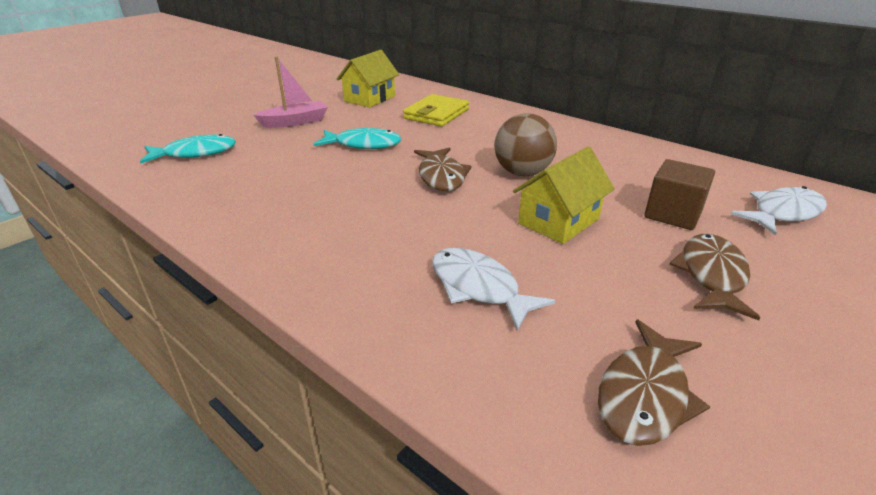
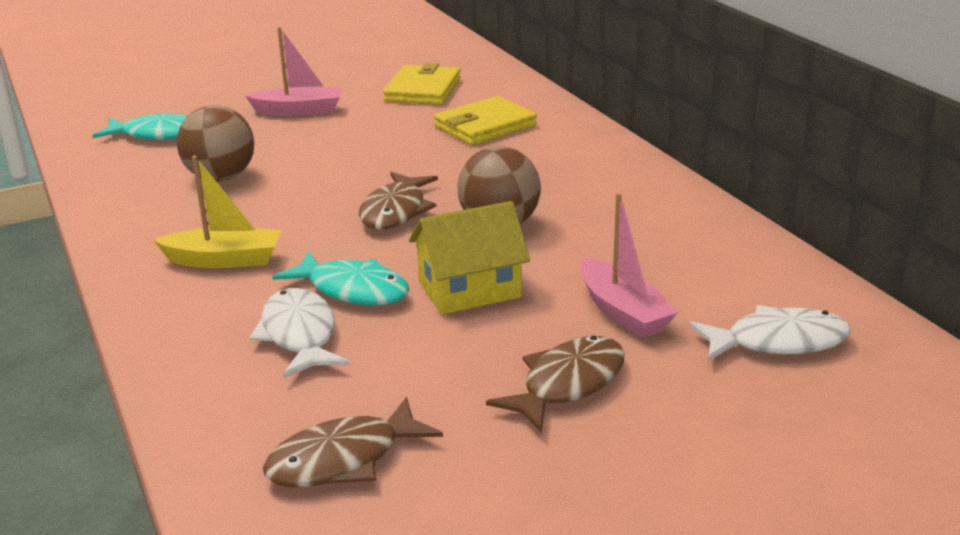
camera: 25 degrees right, 5 degrees down
turquoise fish [314,128,401,149] -> turquoise fish moved to [272,251,409,305]
yellow house [337,50,399,107] -> yellow wallet [383,63,461,105]
brown cube [644,159,715,230] -> pink boat [580,193,678,338]
none -> yellow boat [154,156,281,268]
none -> brown ball [177,105,254,181]

